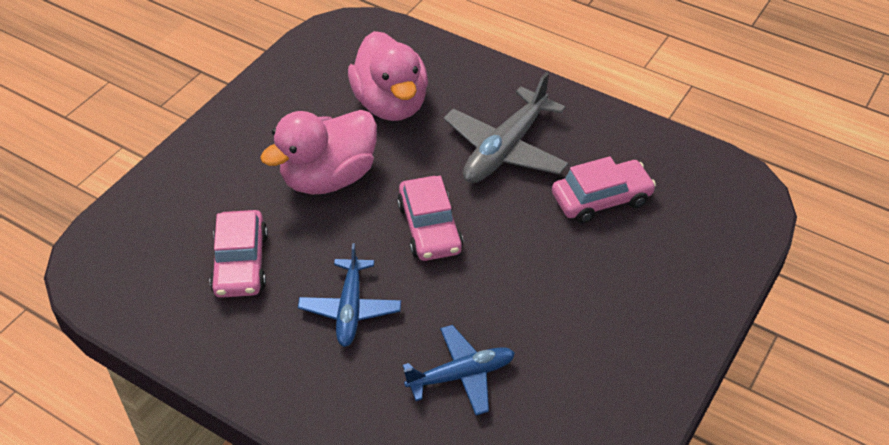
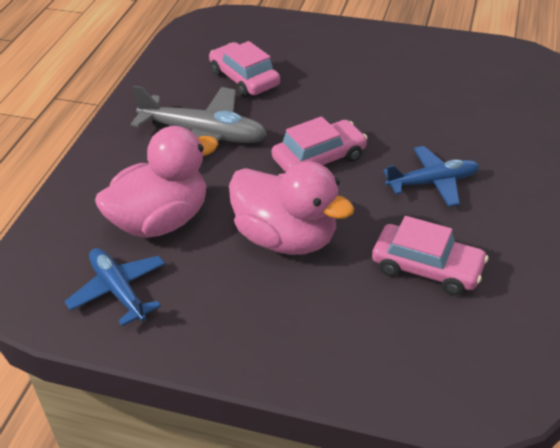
camera: 105 degrees left, 5 degrees down
pink car [210,210,268,298] -> pink car turned 45 degrees clockwise [372,216,489,296]
blue plane [403,325,515,415] -> blue plane moved to [65,248,165,326]

